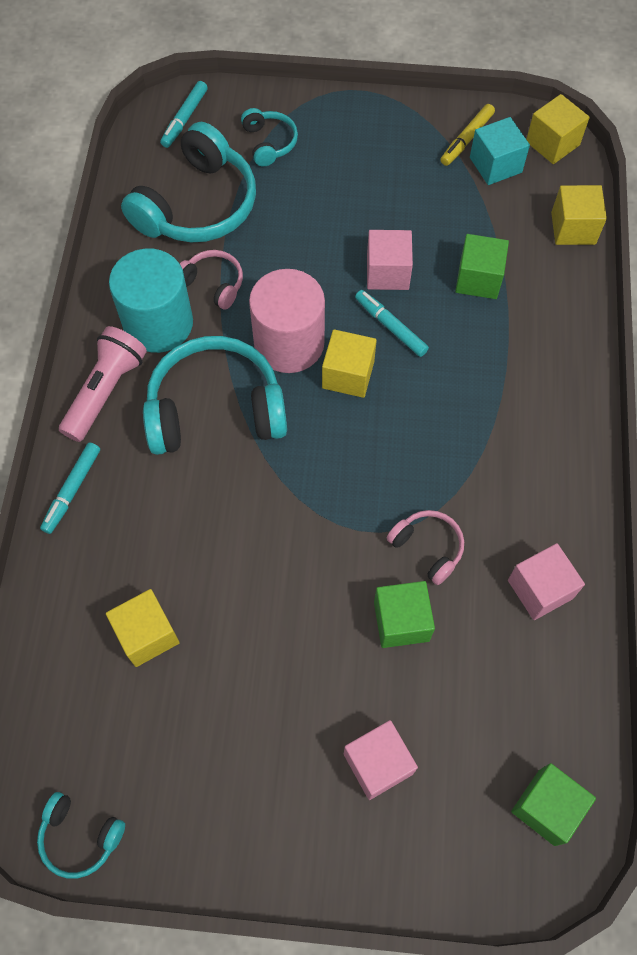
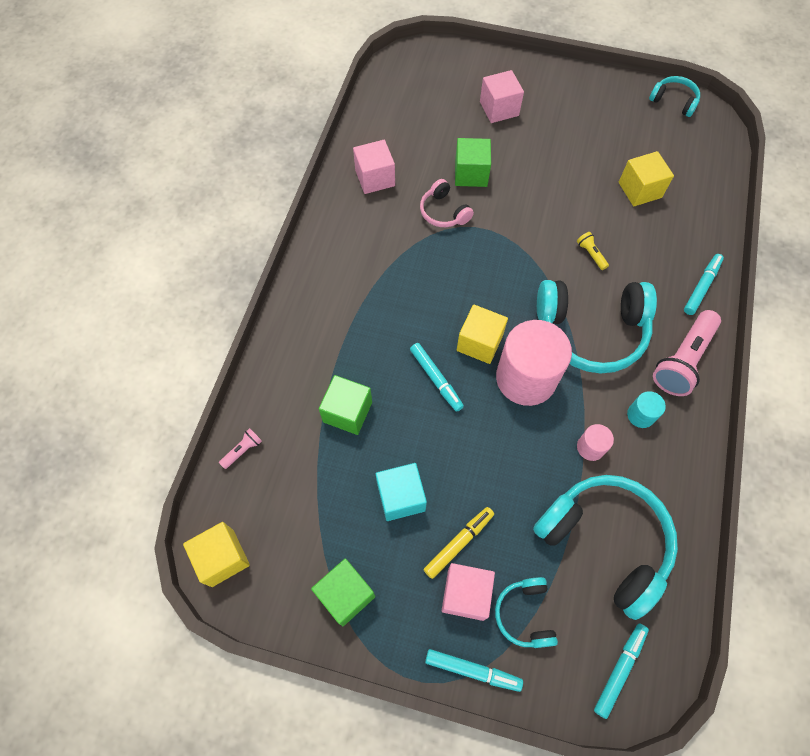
camera: 170 degrees left, 0 degrees up
turquoise cylinder [109,249,193,353] -> turquoise cylinder [627,391,666,428], size x0.44
turquoise headphones [121,122,256,242] -> turquoise headphones turned 90 degrees clockwise [533,475,678,620]
pink headphones [180,250,243,310] -> pink cylinder [577,424,614,461]
pink cube [367,230,413,290] -> pink cube moved to [442,563,495,621]
yellow marker [440,104,495,166] -> yellow marker moved to [424,507,494,579]
turquoise cube [470,117,530,185] -> turquoise cube moved to [376,463,427,521]
green cube [511,763,596,846] -> green cube moved to [311,558,376,626]
yellow cube [551,185,607,245] -> pink flashlight [219,428,262,469]
none -> turquoise marker [425,649,523,692]
none -> yellow flashlight [577,232,609,270]

